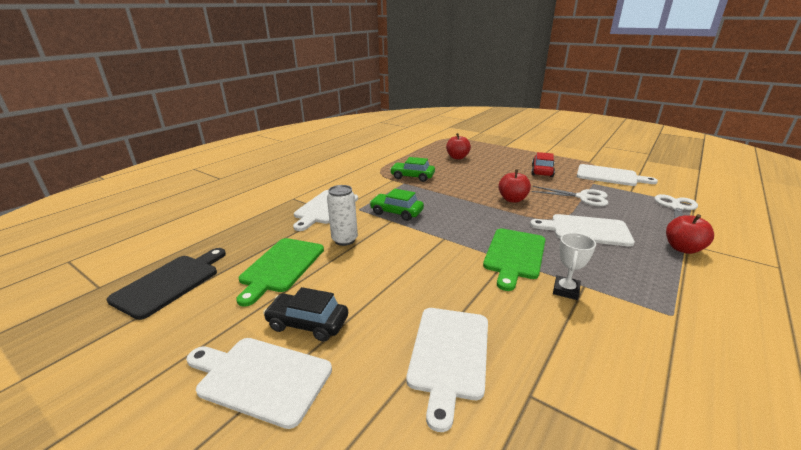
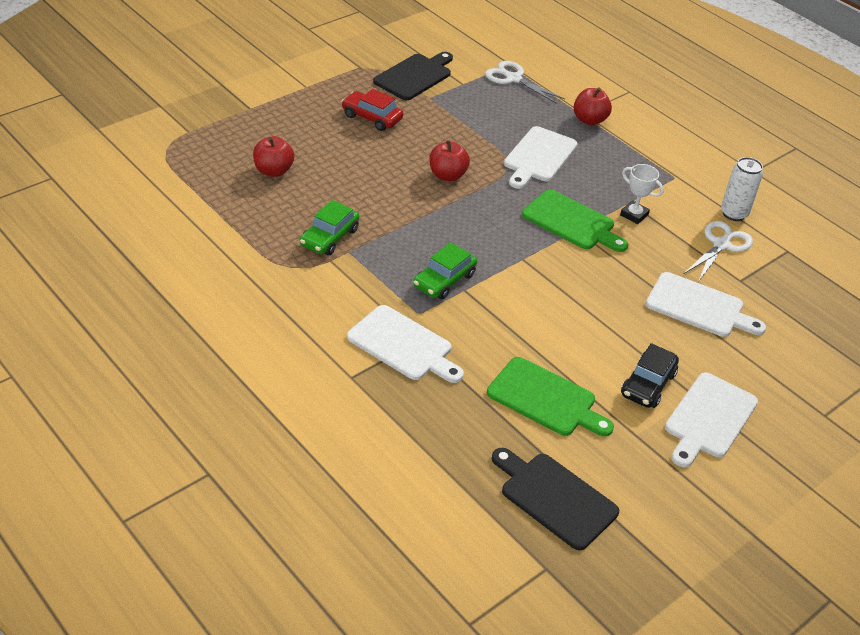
camera: 80 degrees left, 15 degrees up
white can [327,185,358,246] -> white can moved to [721,157,763,221]
white scissors [532,186,609,206] -> white scissors moved to [684,221,753,282]
white cutting board [577,164,658,186] -> black cutting board [373,52,453,100]

